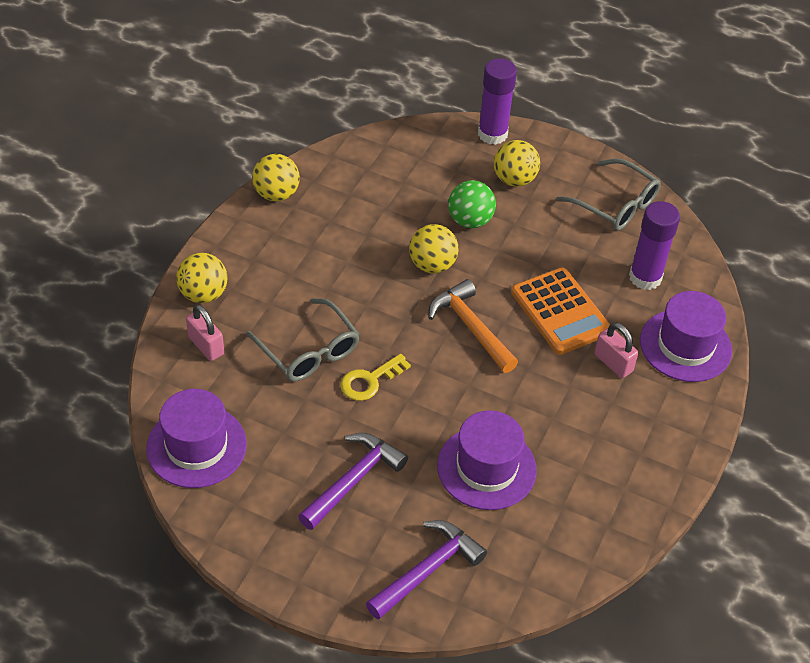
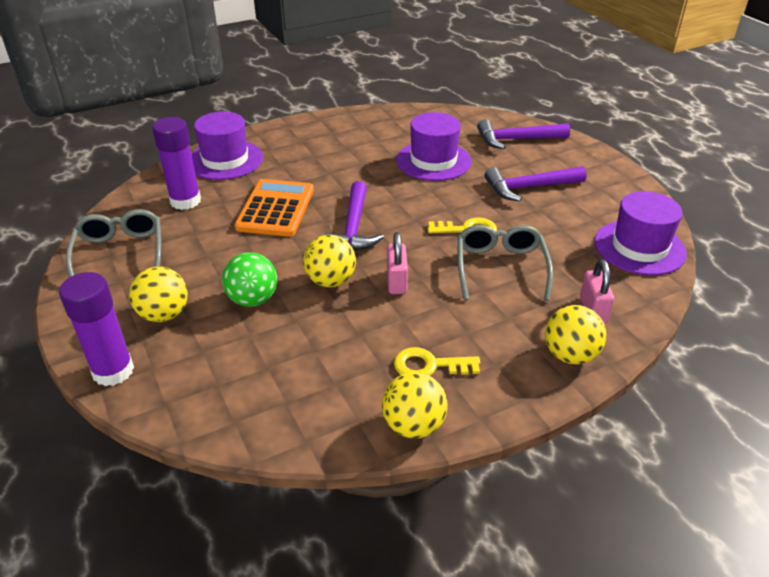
camera: 140 degrees left, 10 degrees down
orange hammer [428,279,518,373] -> purple hammer [325,181,384,251]
pink padlock [594,322,638,378] -> pink padlock moved to [387,232,408,294]
none -> yellow key [394,347,480,376]

